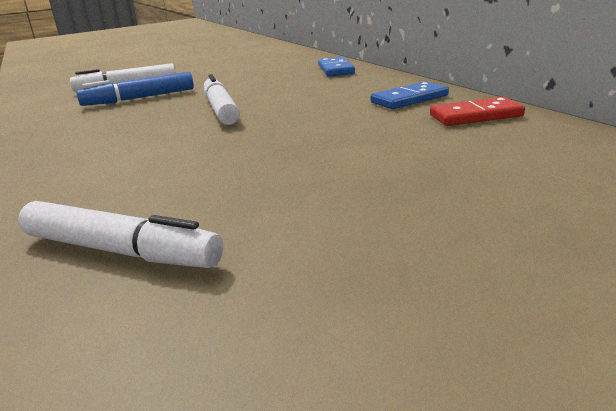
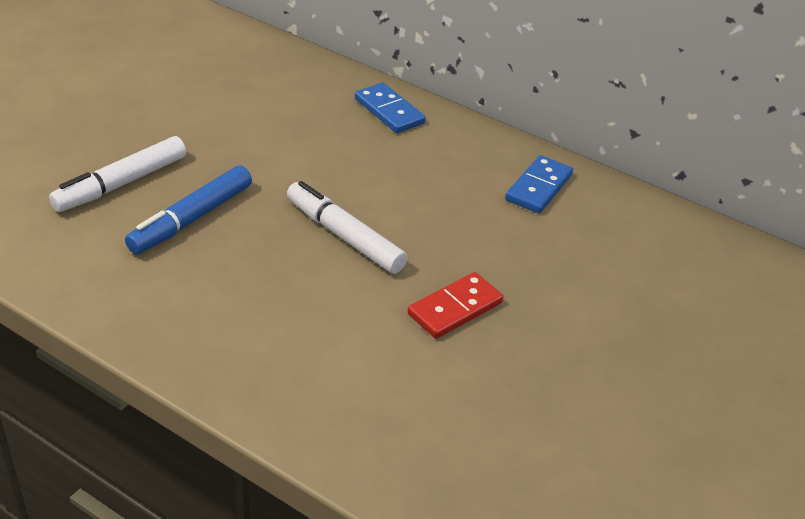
camera: 35 degrees left, 15 degrees up
white marker [18,201,223,268] -> none
red domino [430,97,525,126] -> red domino moved to [408,272,503,339]

